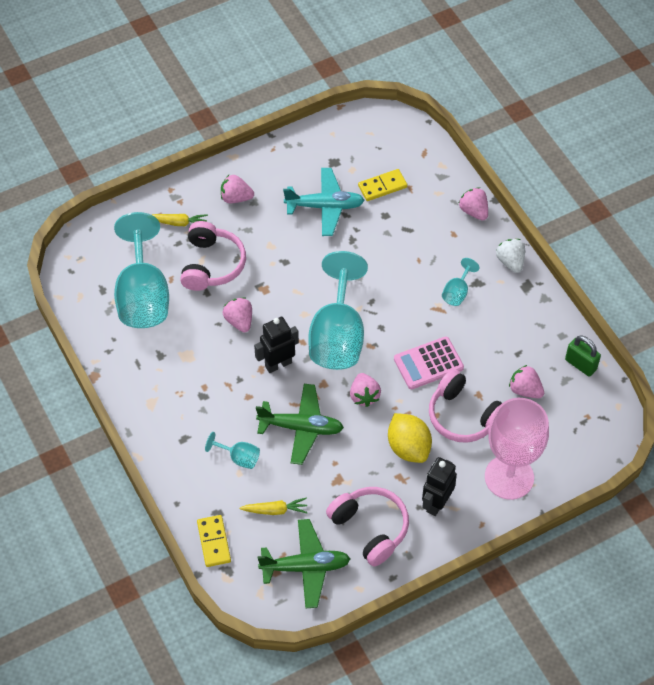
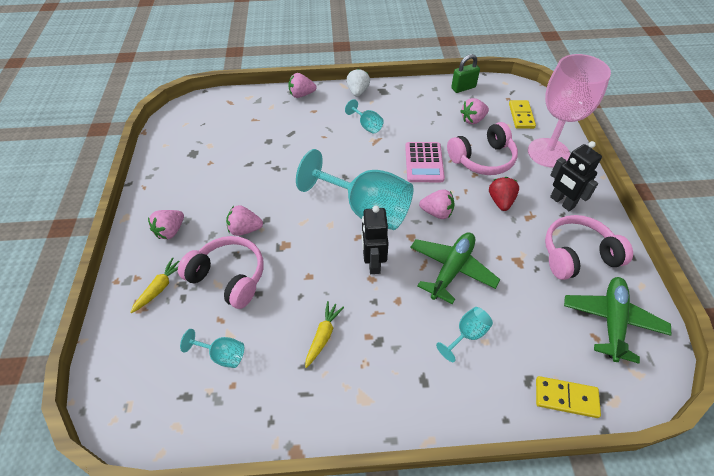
camera: 65 degrees left, 5 degrees down
turquoise goblet [114,212,169,328] -> turquoise goblet [180,329,244,368], size x0.43
pink strawberry [223,297,252,332] -> pink strawberry moved to [226,205,263,236]
yellow carrot [239,497,308,515] -> yellow carrot moved to [305,301,344,368]
turquoise plane [283,168,365,236] -> none
yellow domino [358,169,408,201] -> yellow domino moved to [509,100,536,129]
yellow lemon [388,413,432,463] -> red strawberry [489,177,519,211]
white strawberry [496,239,525,273] -> white strawberry turned 90 degrees clockwise [347,68,370,97]

